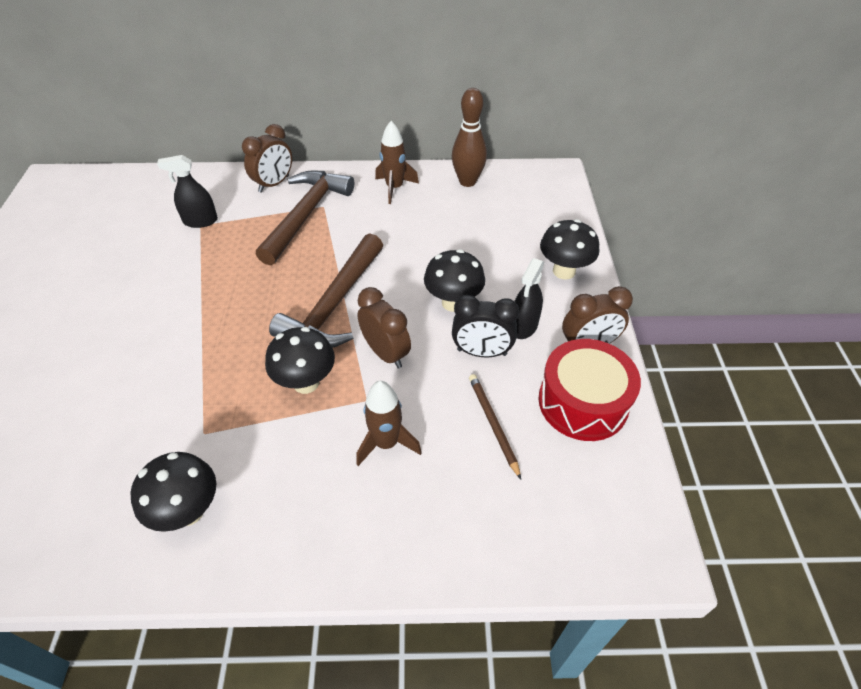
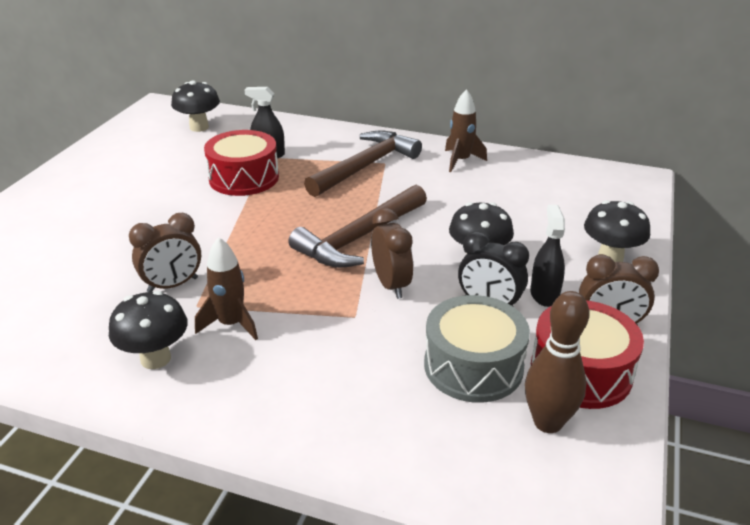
camera: 20 degrees right, 15 degrees down
brown clock [242,124,292,192] -> brown clock moved to [129,213,201,292]
black mushroom [265,327,335,394] -> black mushroom moved to [171,80,220,132]
brown rocket [356,381,422,466] -> brown rocket moved to [195,237,258,340]
brown bowling pin [452,88,487,187] -> brown bowling pin moved to [525,291,589,433]
brown pencil [469,374,521,479] -> grey drum [424,295,530,403]
black spray bottle [514,258,544,339] -> black spray bottle turned 135 degrees clockwise [530,205,565,307]
none -> red drum [204,130,279,196]

